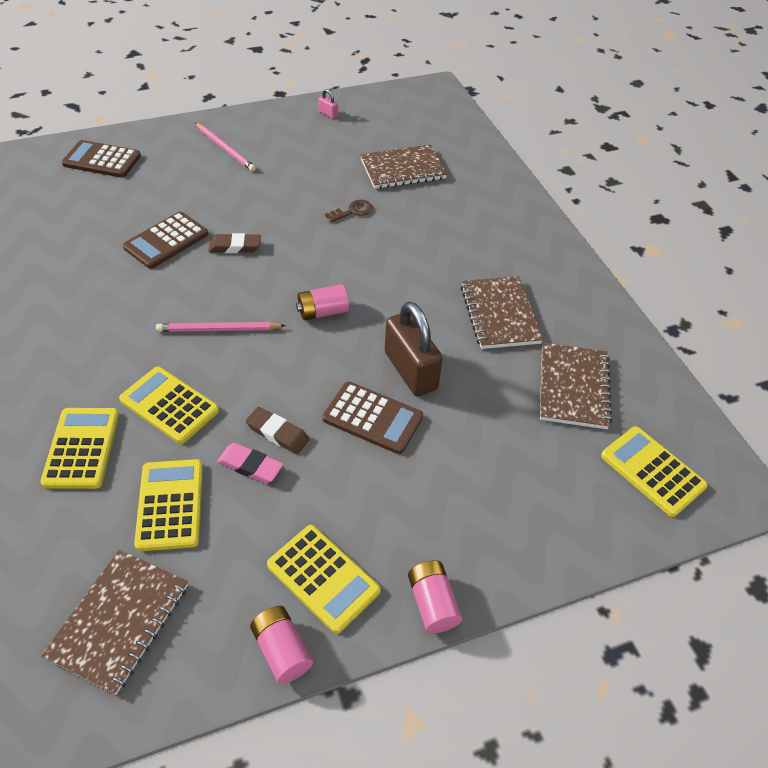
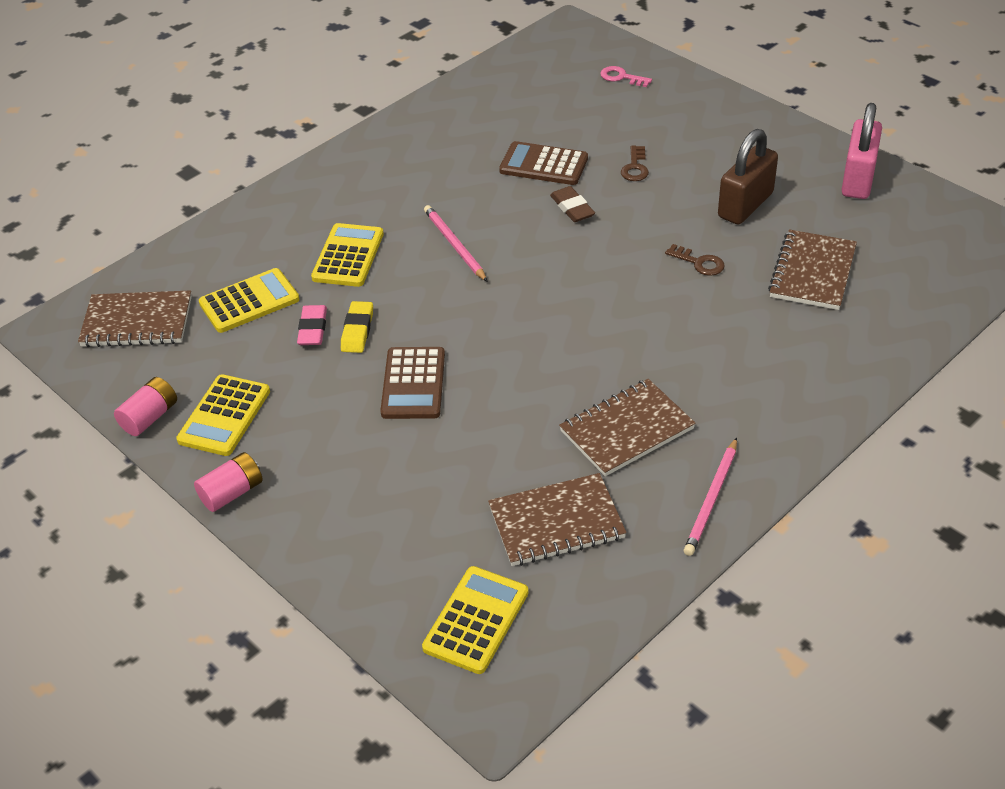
camera: 70 degrees right, 5 degrees down
yellow calculator [40,408,119,489] -> none
brown calculator [61,140,141,178] -> pink key [600,66,652,87]
pink pencil [196,123,256,172] -> pink pencil moved to [684,437,737,556]
brown eraser [245,407,309,454] -> yellow eraser [341,301,373,353]
pink battery [296,284,349,320] -> none
pink padlock [318,89,338,119] -> pink padlock [842,103,882,199], size x2.43
brown notebook [360,145,447,189] -> brown notebook turned 60 degrees clockwise [768,229,857,310]
brown padlock [385,302,443,396] -> brown padlock moved to [718,129,778,225]
none -> brown key [621,146,649,181]

